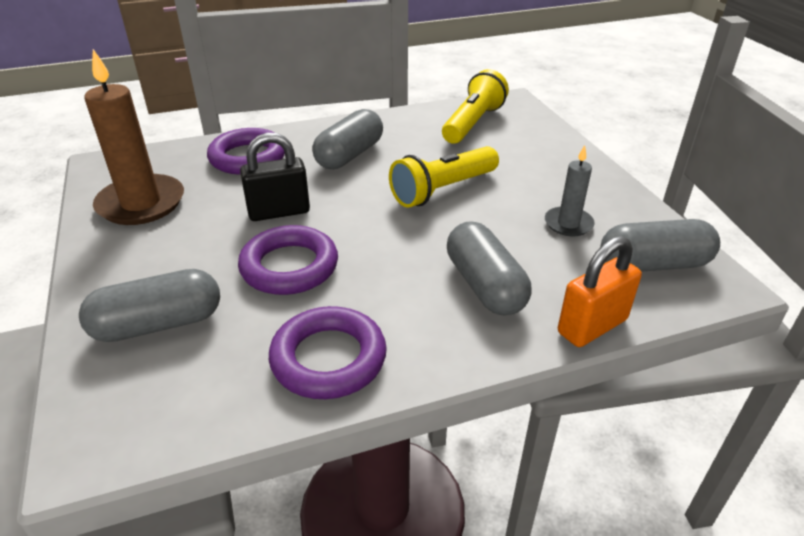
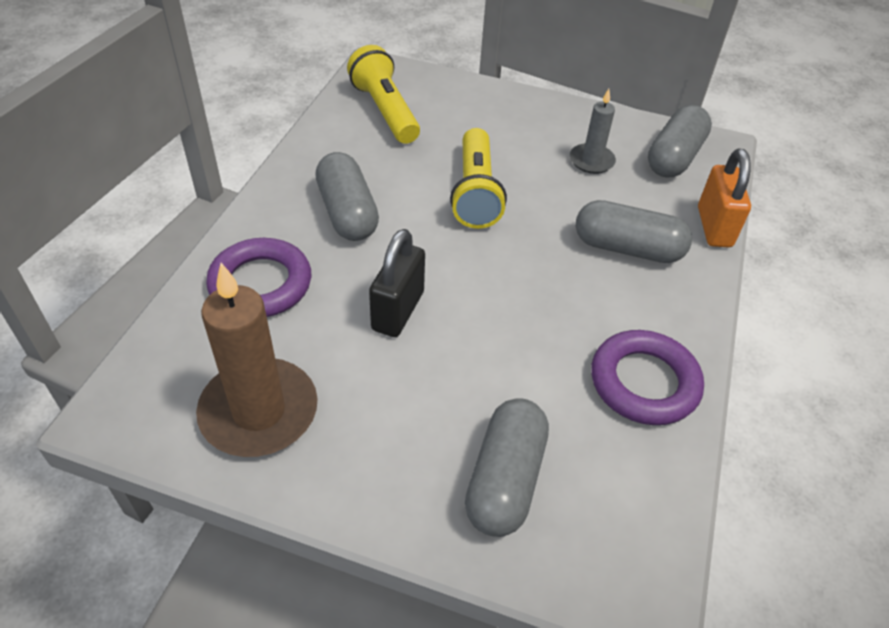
camera: 55 degrees left, 10 degrees up
purple ring [238,225,338,295] -> none

